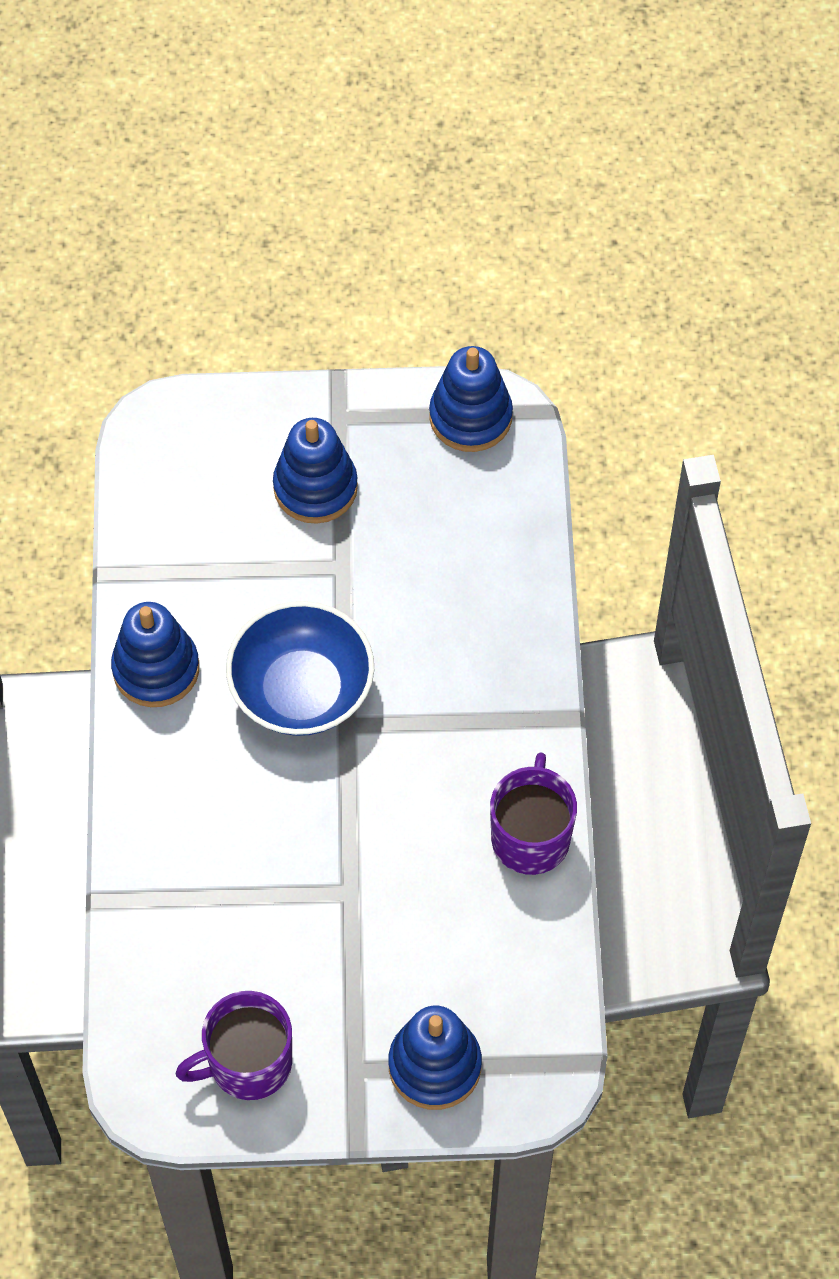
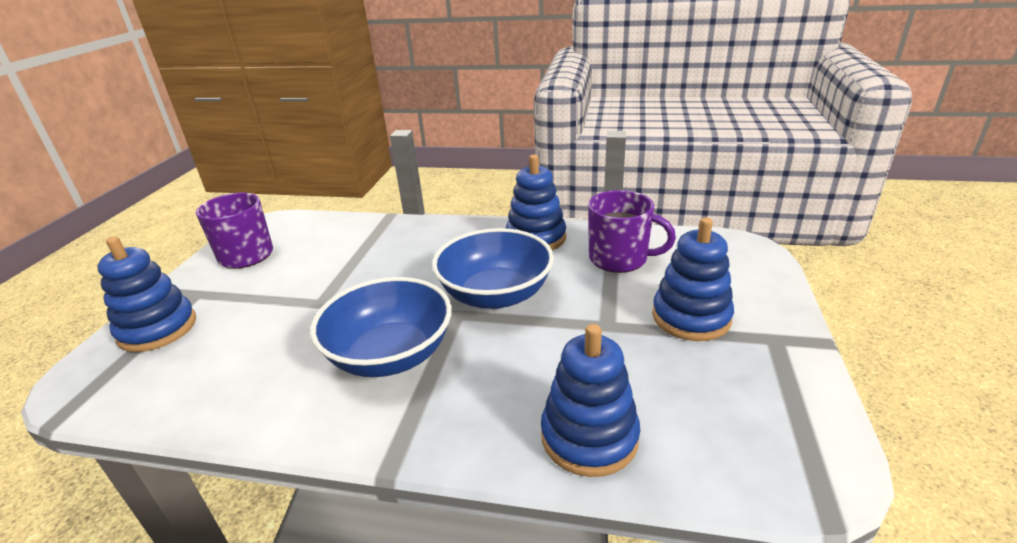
camera: 105 degrees right, 30 degrees down
blue stacking toy [429,346,513,452] -> blue stacking toy moved to [541,324,640,477]
purple mug [490,752,577,875] -> purple mug moved to [588,190,676,273]
none -> blue bowl [310,277,452,377]

